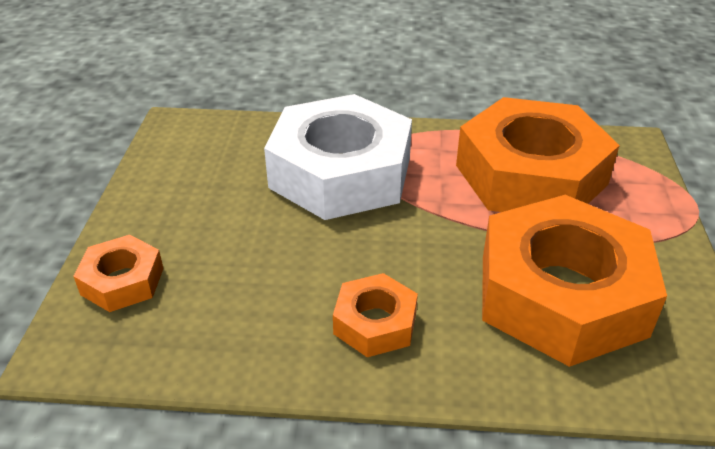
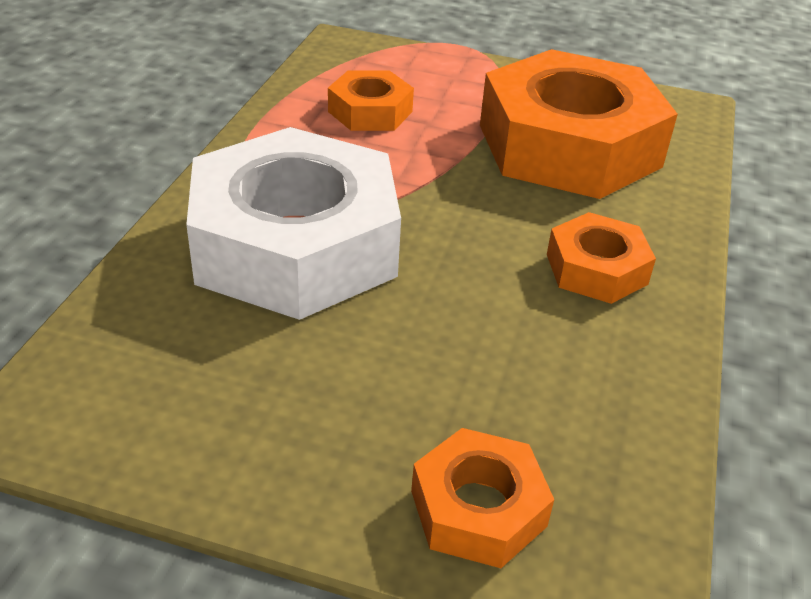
camera: 80 degrees left, 0 degrees up
orange nut [456,97,620,212] -> orange nut [328,70,414,131], size x0.47

